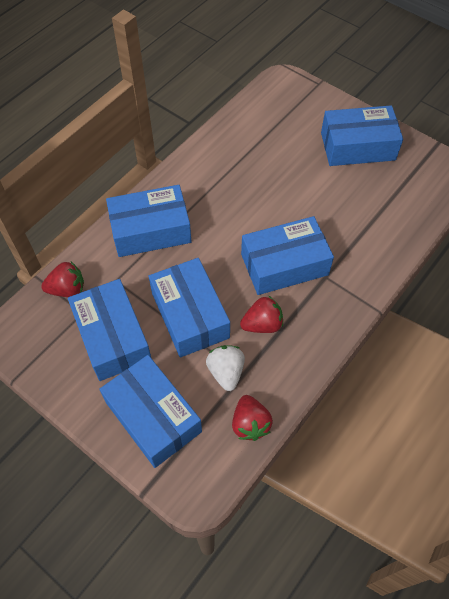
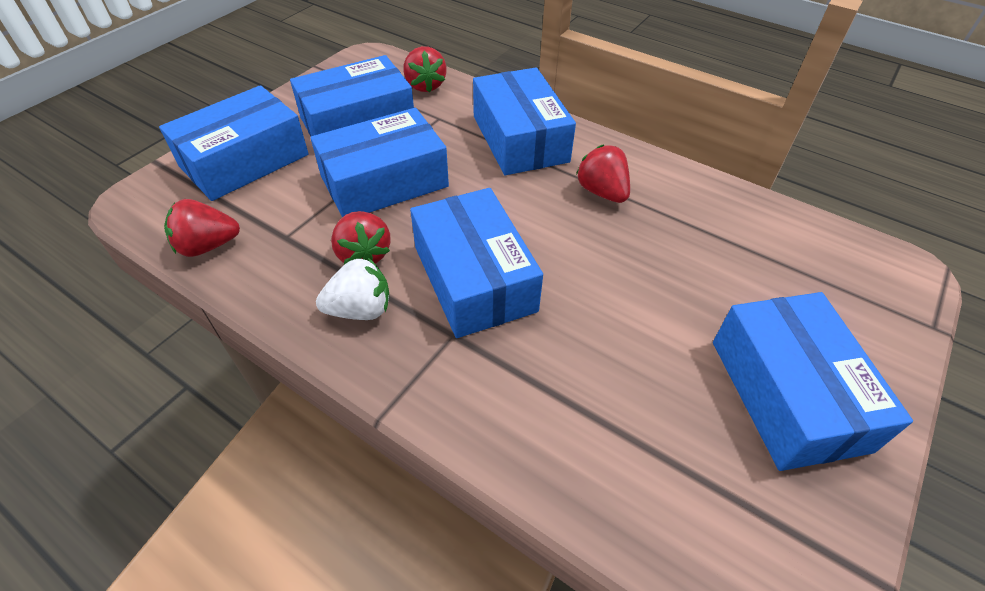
camera: 85 degrees right, 10 degrees down
white strawberry [206,345,245,391] -> white strawberry moved to [316,258,389,320]
none -> red strawberry [576,144,630,203]

